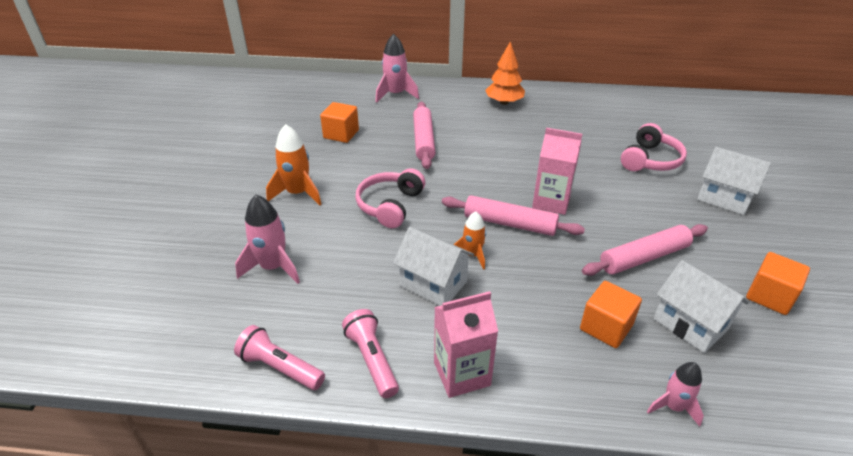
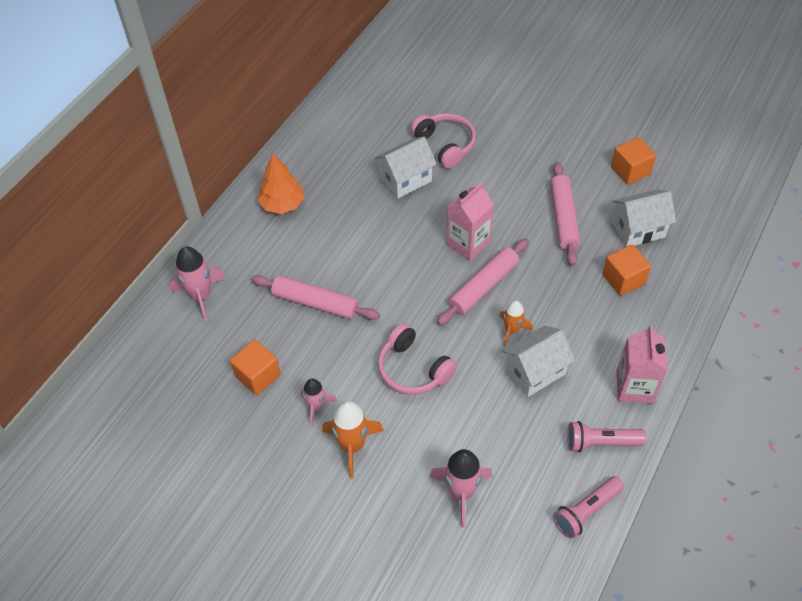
camera: 65 degrees left, 15 degrees up
pink rocket [647,362,704,427] -> pink rocket moved to [301,379,337,426]
white house [697,147,771,215] -> white house moved to [375,137,437,199]

